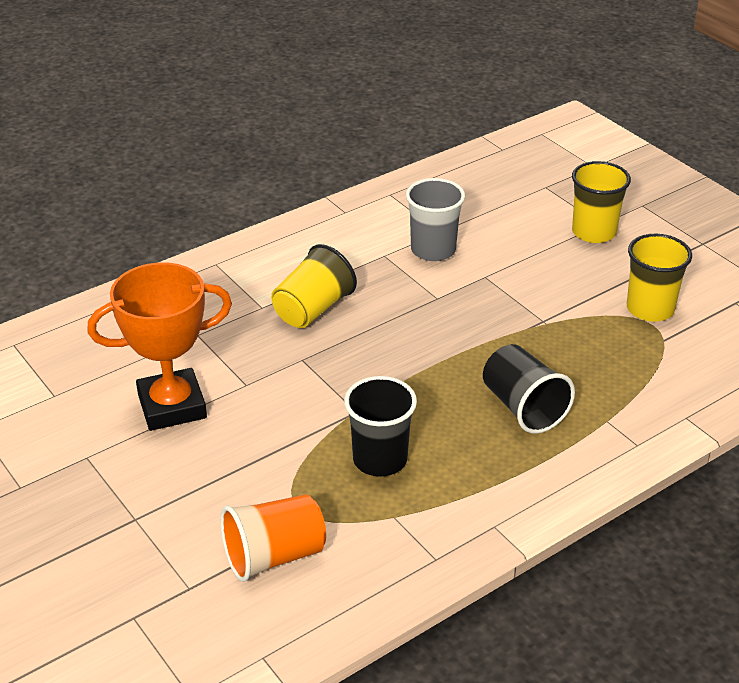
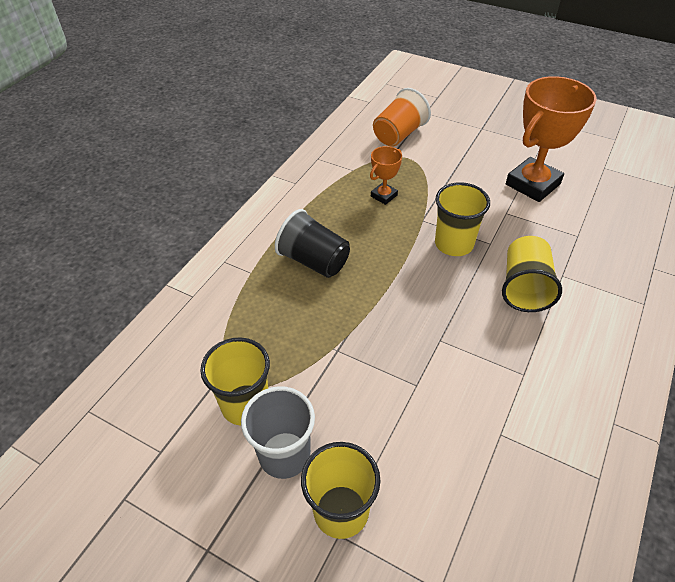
camera: 155 degrees right, 10 degrees up
black cup [344,376,417,476] -> orange trophy [370,146,402,205]
grey cup [406,178,465,261] -> grey cup moved to [241,386,315,479]
none -> yellow cup [435,182,490,256]

